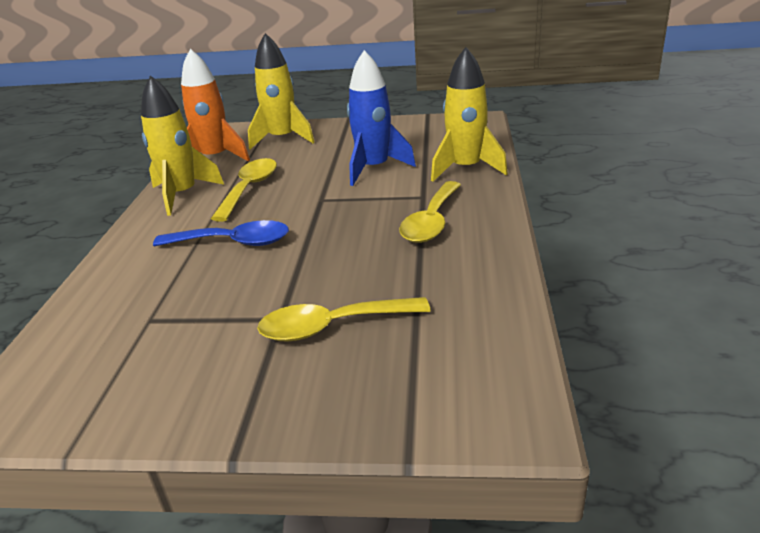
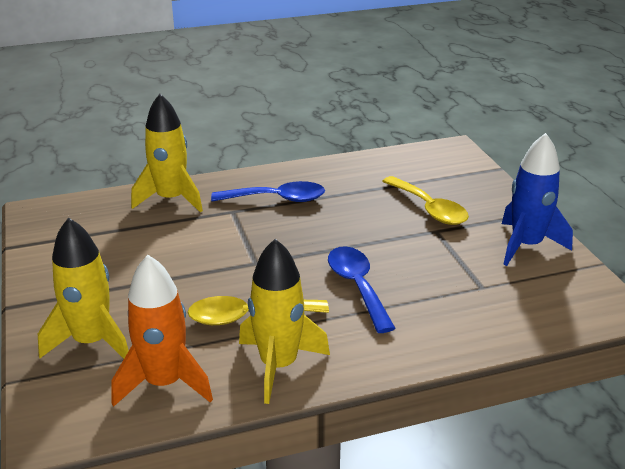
camera: 115 degrees left, 0 degrees up
blue rocket [347,50,416,186] -> blue rocket moved to [502,133,573,266]
yellow spoon [399,181,461,243] -> blue spoon [211,181,325,202]

